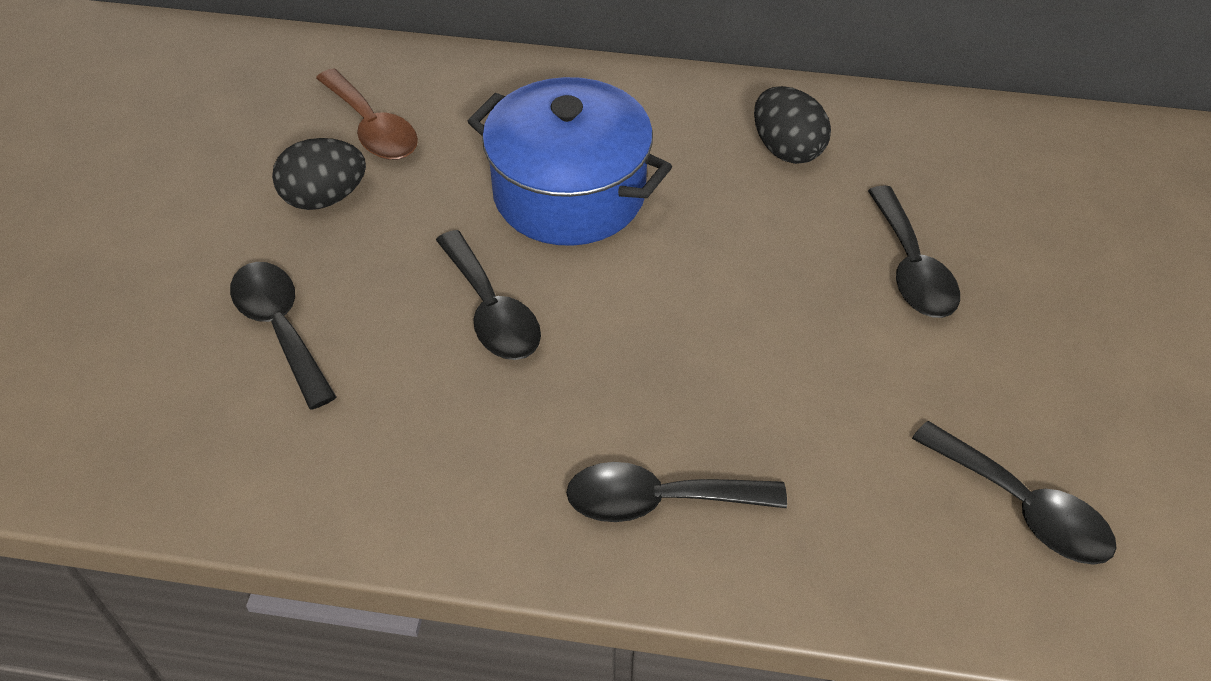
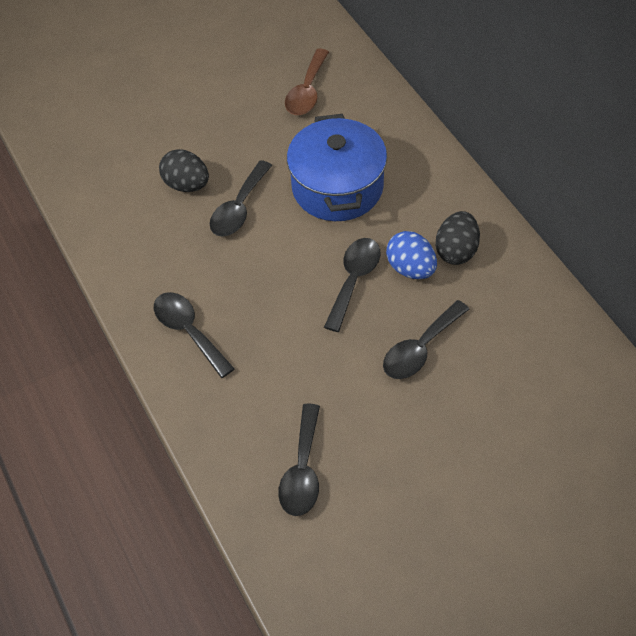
camera: 55 degrees right, 5 degrees up
black spoon [230,262,337,410] -> black spoon moved to [324,238,380,332]
black egg [272,138,366,210] -> black egg moved to [159,149,209,192]
none -> blue egg [386,231,437,279]

